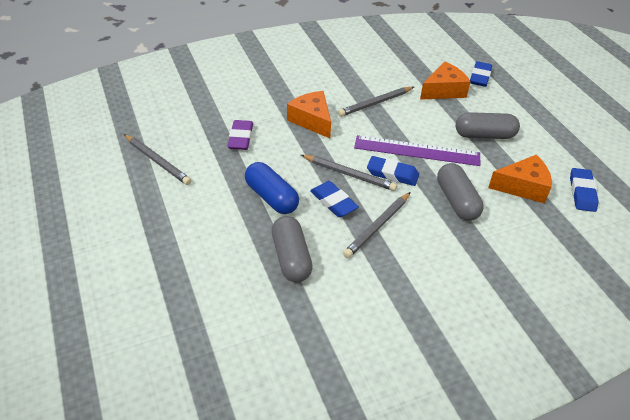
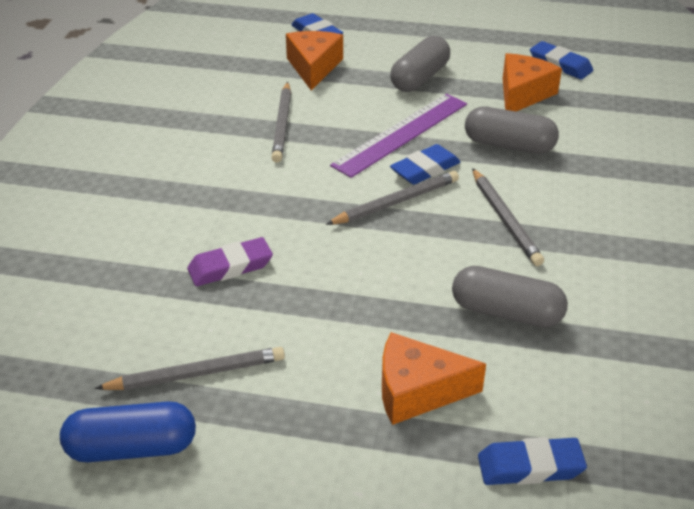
camera: 55 degrees left, 5 degrees down
purple eraser [228,120,253,150] -> purple eraser turned 60 degrees counterclockwise [187,237,273,286]
blue capsule [245,162,299,214] -> blue capsule moved to [60,401,196,462]
orange cheese [287,91,331,138] -> orange cheese moved to [382,332,486,425]
blue eraser [310,181,359,217] -> blue eraser moved to [478,437,587,485]

